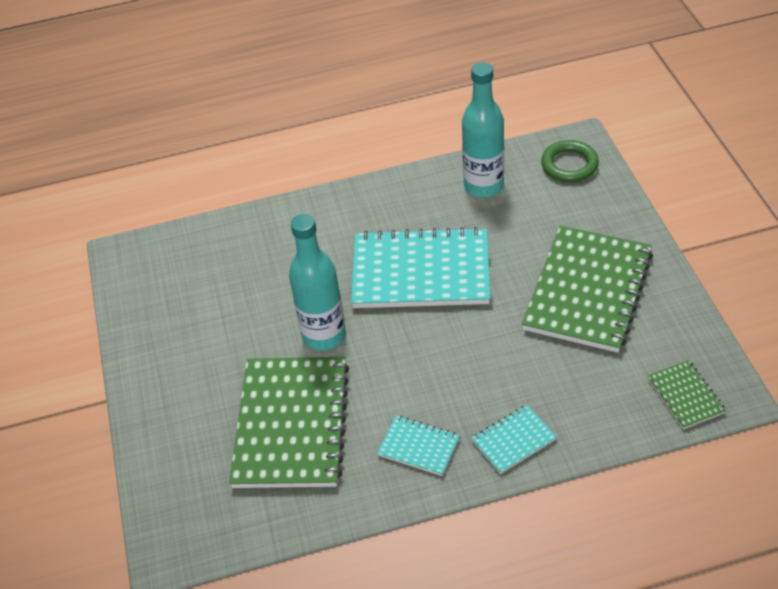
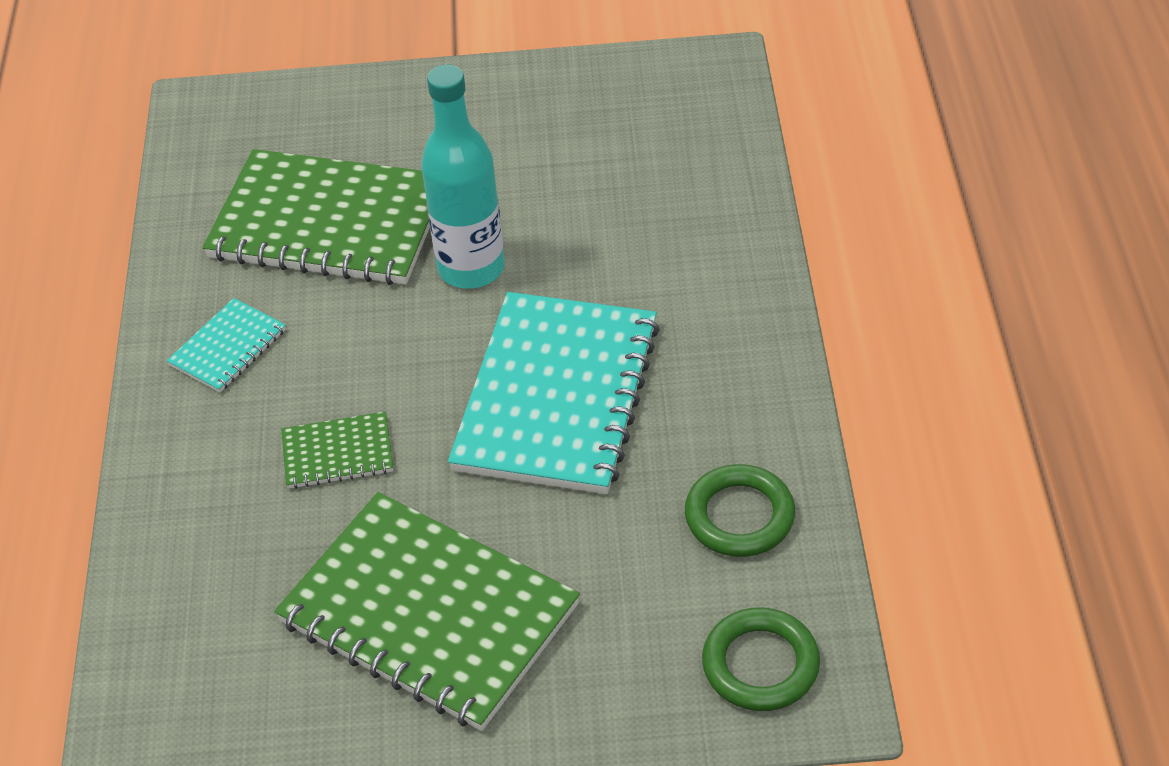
camera: 100 degrees right, 0 degrees up
turquoise bottle [462,62,504,197] -> green ring [685,464,795,557]
turquoise notebook [471,405,557,474] -> none
green notebook [648,360,726,429] -> green notebook moved to [281,412,393,489]

